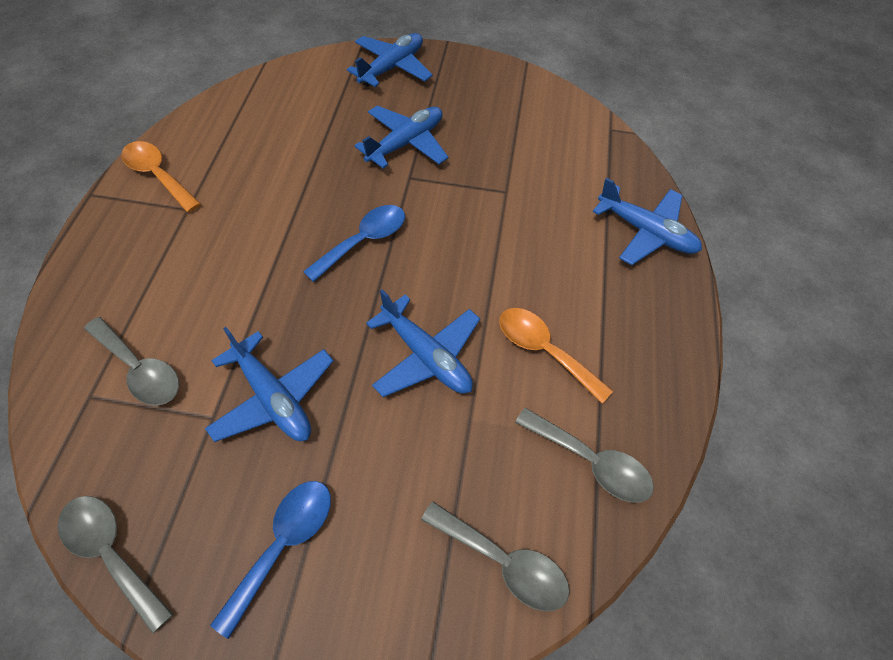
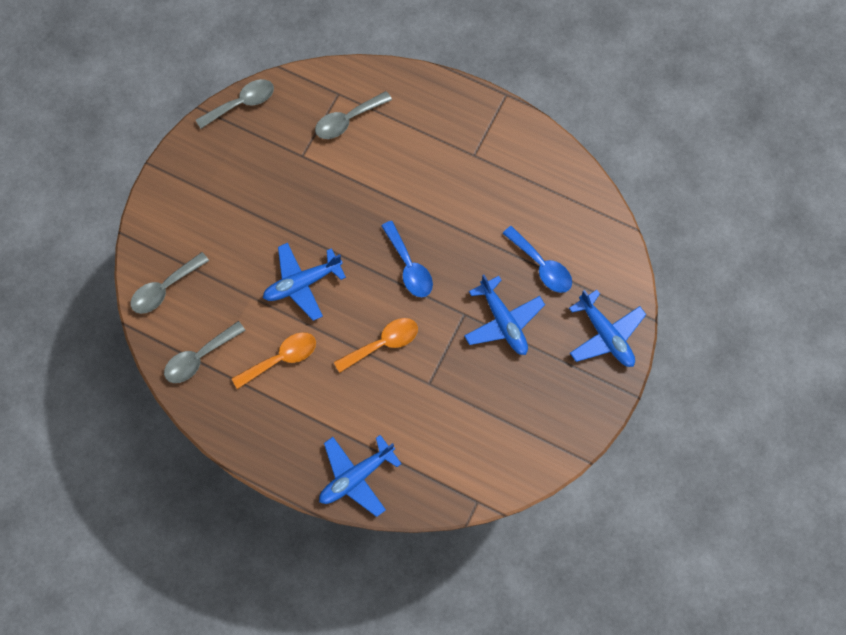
camera: 110 degrees right, 15 degrees up
orange spoon [121,141,201,213] -> orange spoon moved to [334,318,418,373]
blue plane [205,327,334,442] -> none
blue spoon [210,481,331,639] -> blue spoon moved to [503,226,572,293]

